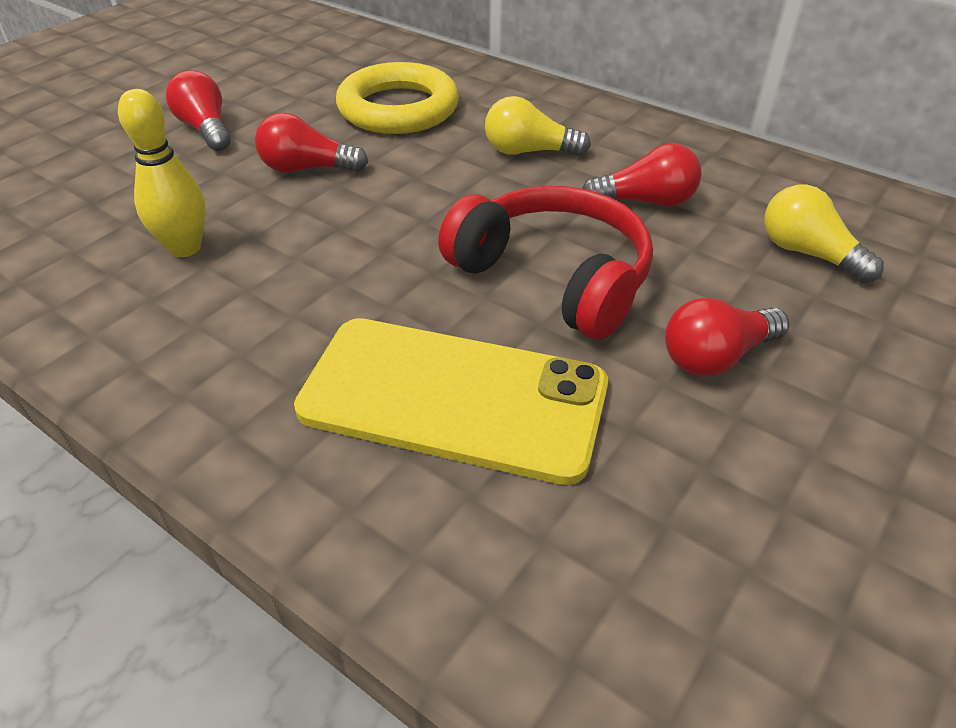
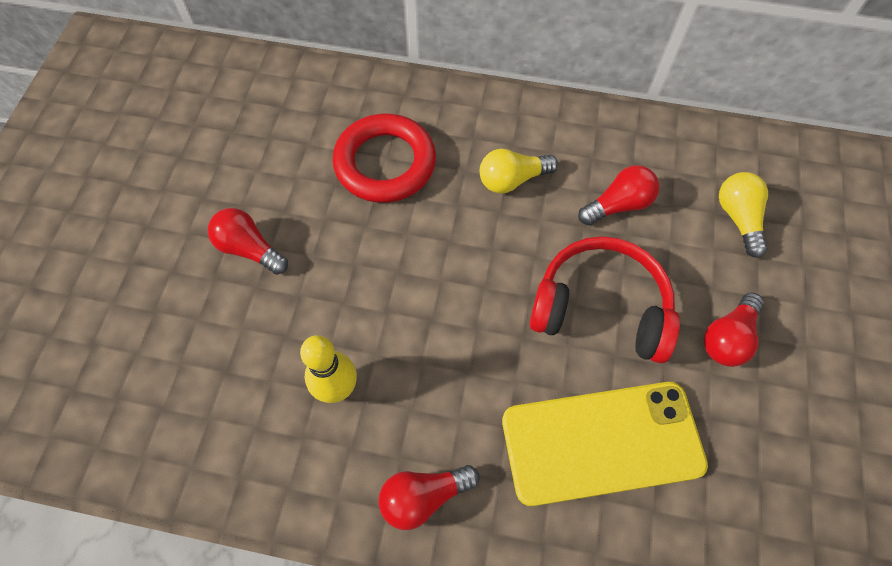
camera: 25 degrees left, 20 degrees up
red light bulb [255,112,368,172] -> red light bulb moved to [379,465,480,530]
yellow ring [336,62,459,134] -> red ring [332,114,436,203]
yellow light bulb [764,185,884,283] -> yellow light bulb turned 60 degrees clockwise [719,172,768,258]

